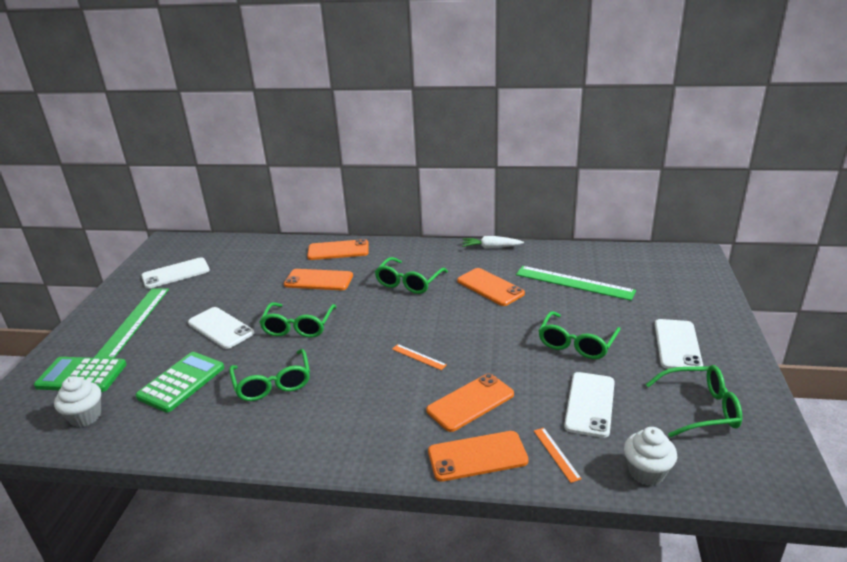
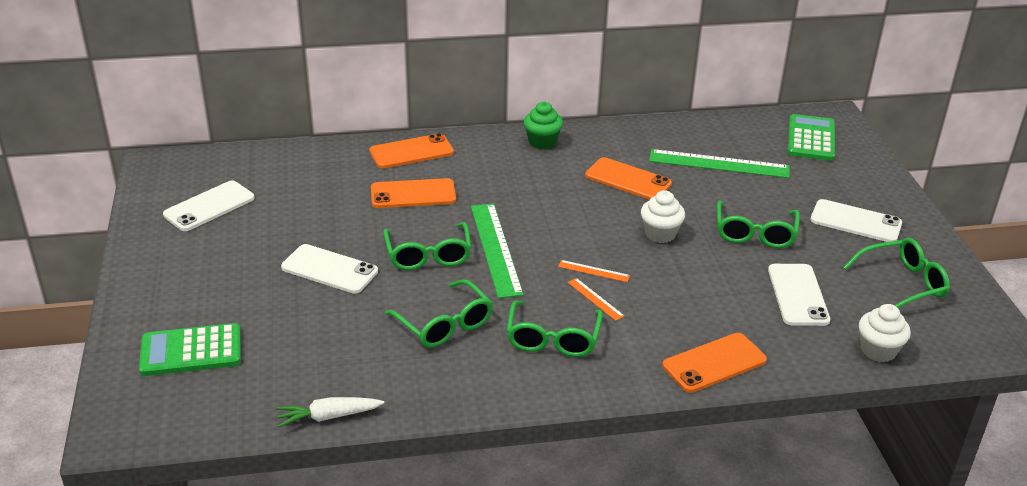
camera: 20 degrees left, 5 degrees up
white cupcake [54,376,101,427] -> white cupcake moved to [641,190,685,243]
green ruler [94,288,169,358] -> green ruler moved to [471,204,524,298]
green calculator [135,352,224,413] -> green calculator moved to [788,114,835,161]
green glasses [375,257,448,294] -> green glasses moved to [507,300,603,357]
orange phone [426,374,514,432] -> none
white carrot [462,236,524,249] -> white carrot moved to [276,397,384,427]
orange ruler [534,428,582,483] -> orange ruler moved to [568,278,624,321]
white phone [655,319,703,369] -> white phone turned 60 degrees counterclockwise [810,199,902,242]
none -> green cupcake [524,102,563,149]

